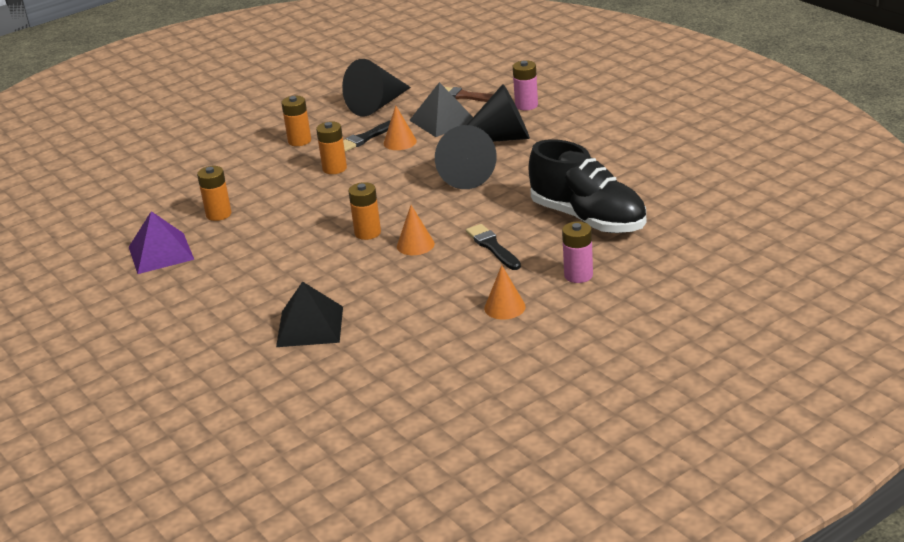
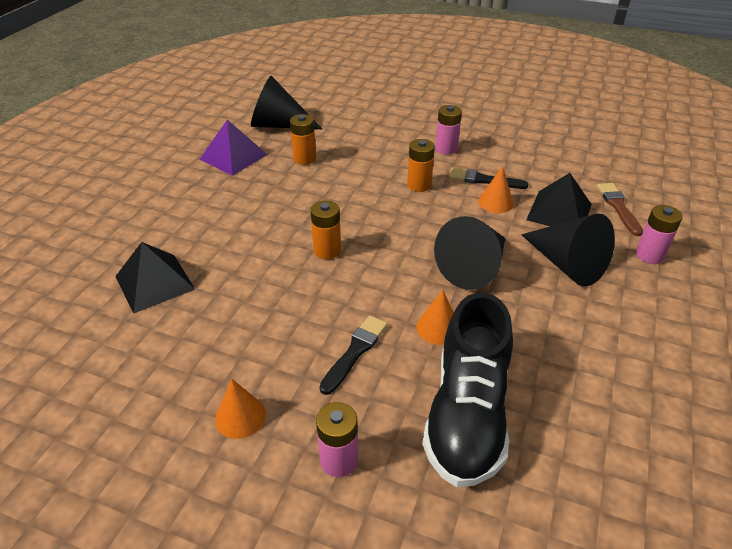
camera: 55 degrees right, 10 degrees up
orange battery [281,96,311,146] -> pink battery [435,105,462,155]
black cone [342,59,411,117] -> black cone moved to [251,76,322,129]
orange cone [397,205,435,255] -> orange cone moved to [416,290,454,345]

